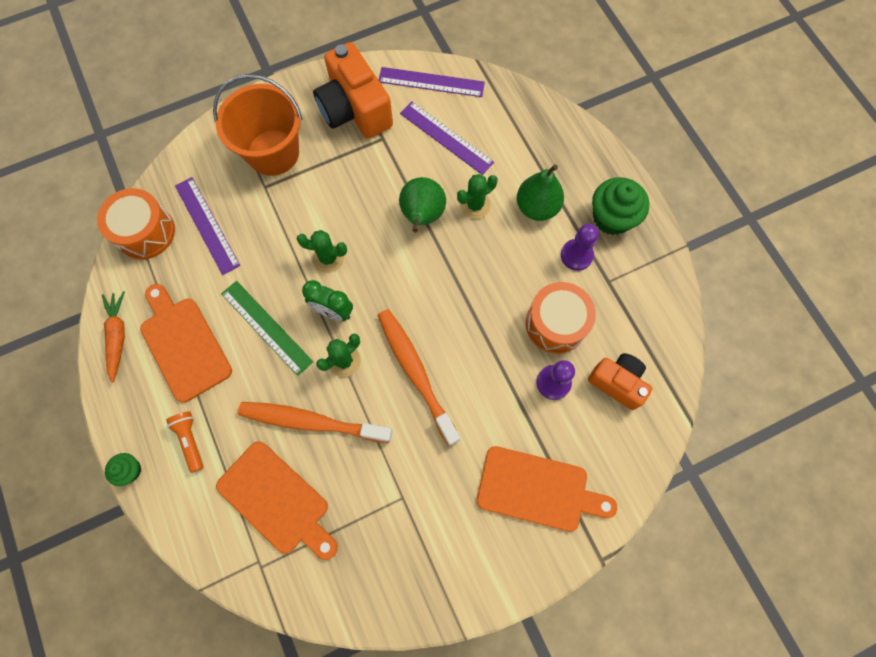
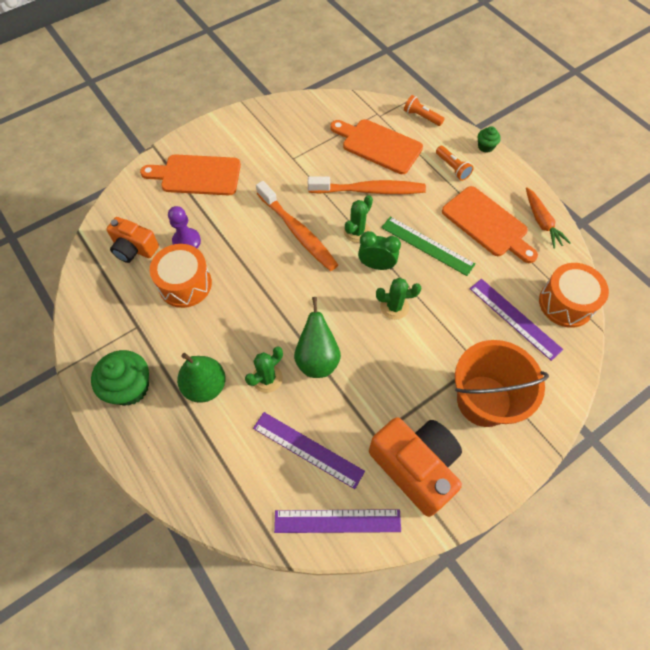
camera: 170 degrees right, 10 degrees down
purple pawn [561,224,599,271] -> none
none -> orange flashlight [404,95,445,126]

